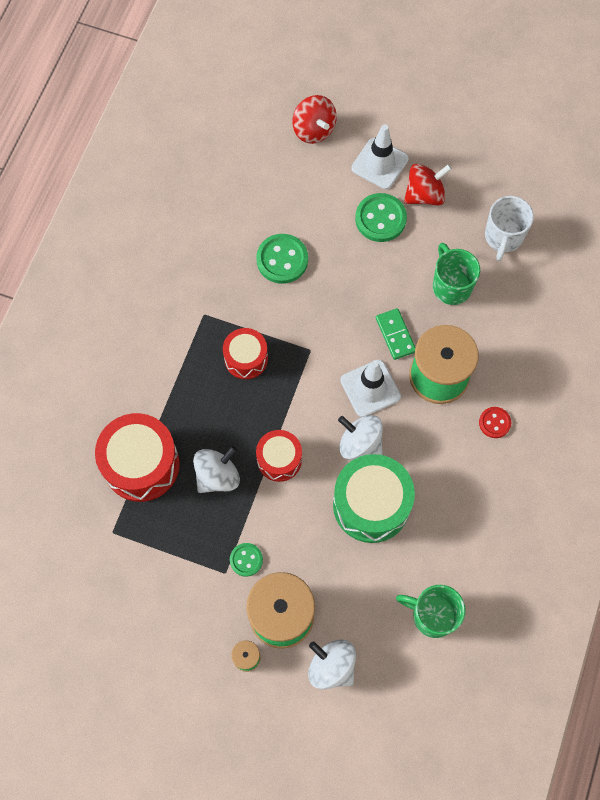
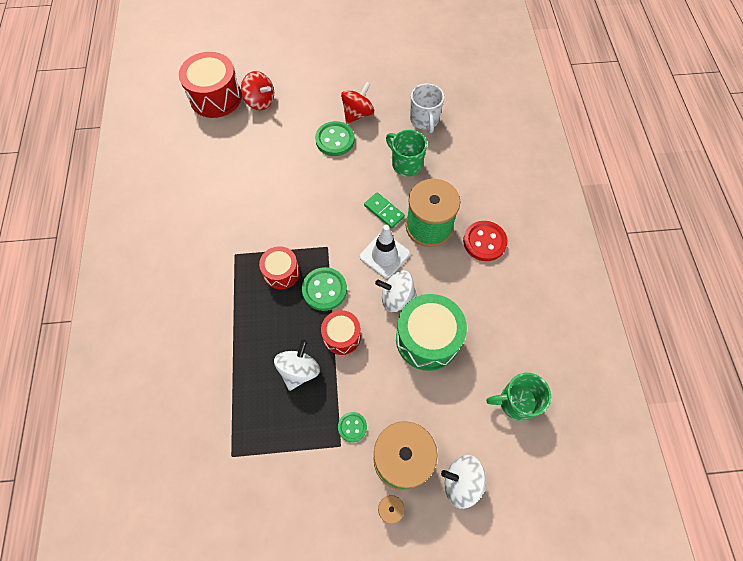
camera: 25 degrees left, 5 degrees down
red drum [95,413,180,502] -> red drum moved to [179,52,242,118]
green button [256,234,308,284] -> green button moved to [302,267,347,311]
white traffic cone [351,124,409,189] -> none
red button [479,407,511,438] -> red button [463,221,508,261], size x1.72

